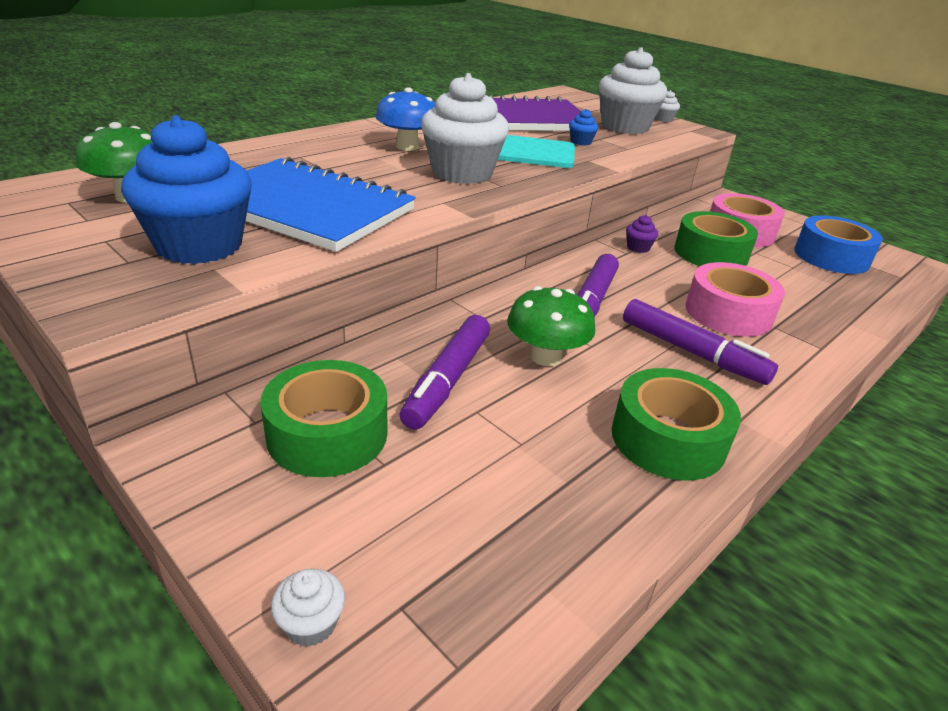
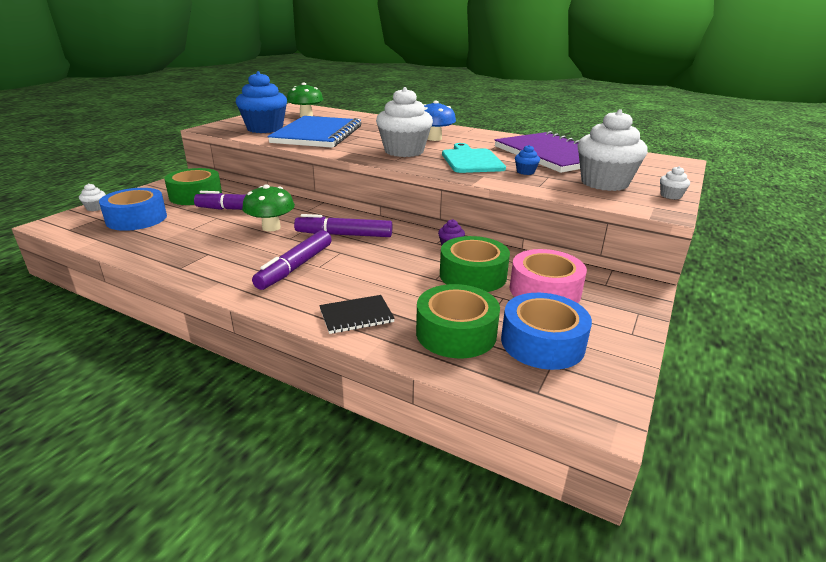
camera: 75 degrees right, 5 degrees down
green tape [612,368,741,481] -> green tape moved to [416,284,500,358]
pink tape [685,262,785,337] -> none
none -> blue tape [99,188,167,231]
none -> black notebook [319,295,395,334]

